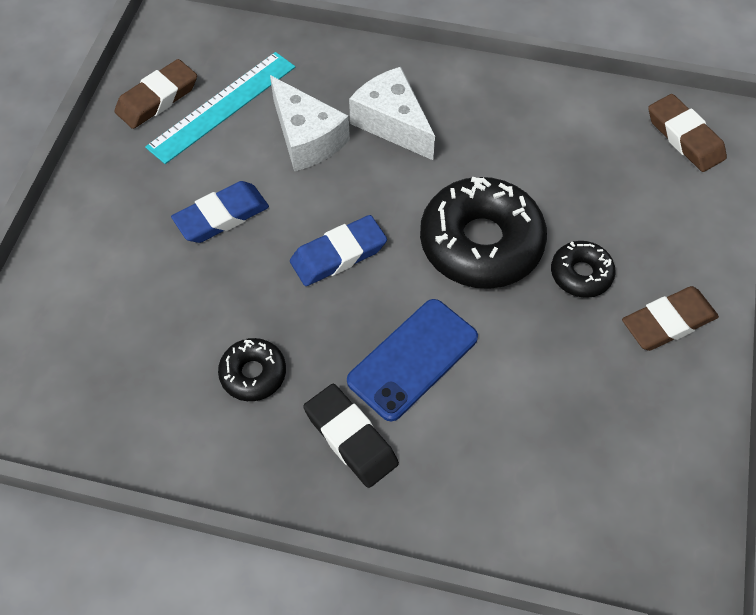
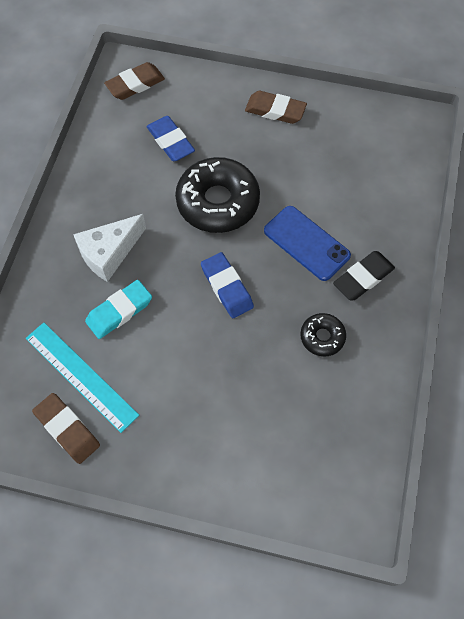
camera: 90 degrees left, 5 degrees up
blue eraser [171,181,269,243] -> blue eraser moved to [146,116,195,161]
white cheese [270,75,350,171] -> turquoise eraser [85,280,152,339]
black donut [551,241,615,298] -> none
brown eraser [622,286,719,351] -> brown eraser turned 45 degrees counterclockwise [245,91,307,124]

